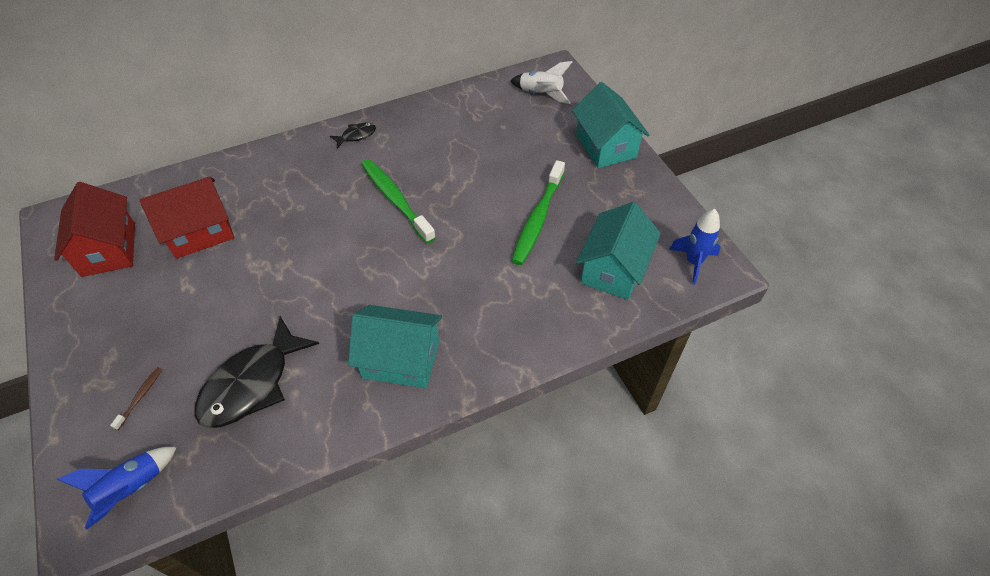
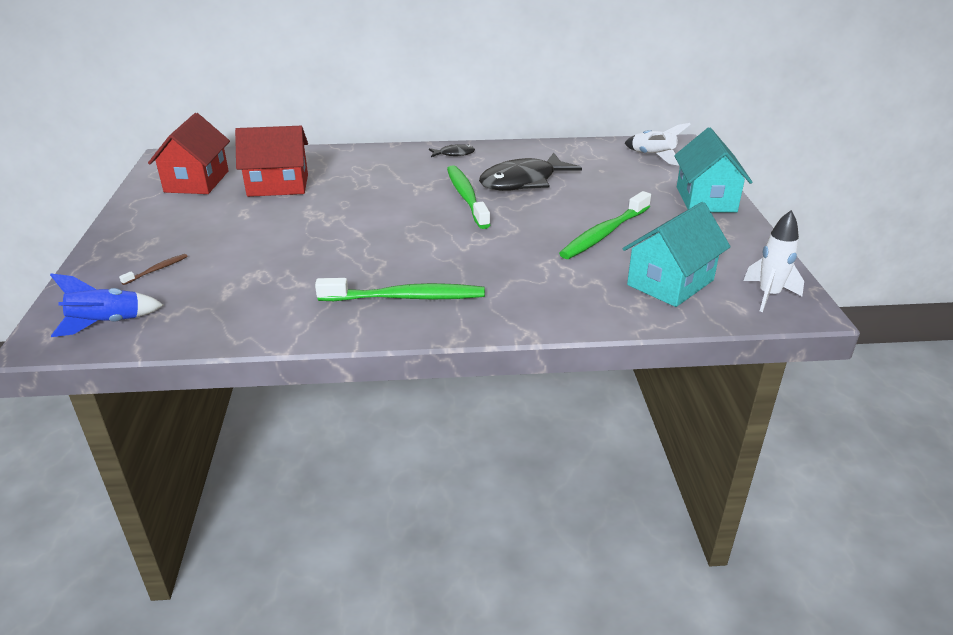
camera: 20 degrees right, 20 degrees down
black fish [194,316,319,428] -> black fish moved to [479,153,582,191]
turquoise house [348,305,442,388] -> green toothbrush [315,278,485,301]
blue rocket [669,209,721,285] -> white rocket [743,210,804,312]

